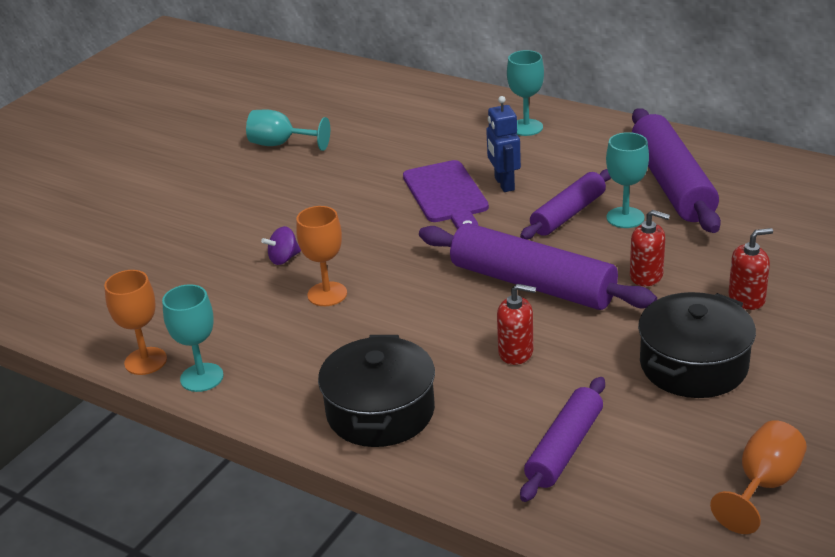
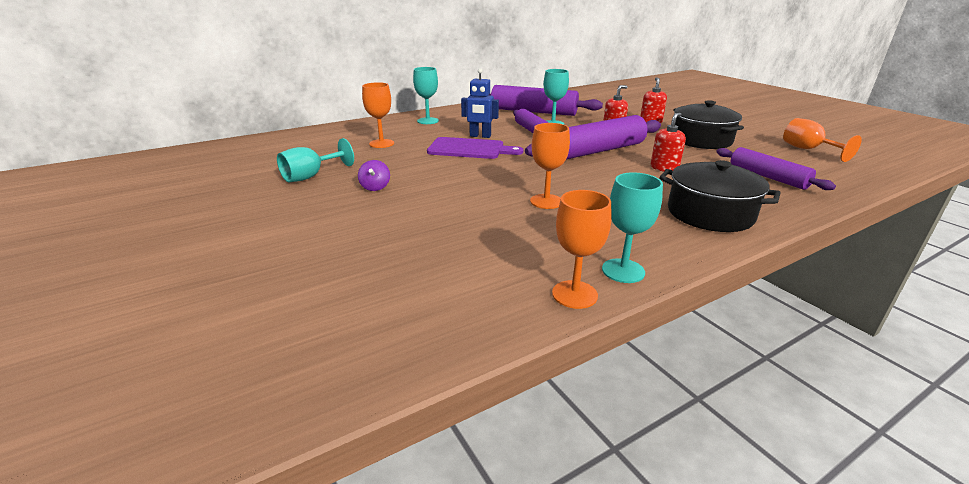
camera: 65 degrees left, 5 degrees down
purple spinning top [261,226,301,265] -> purple spinning top moved to [358,160,390,191]
none -> orange goblet [362,82,394,148]

